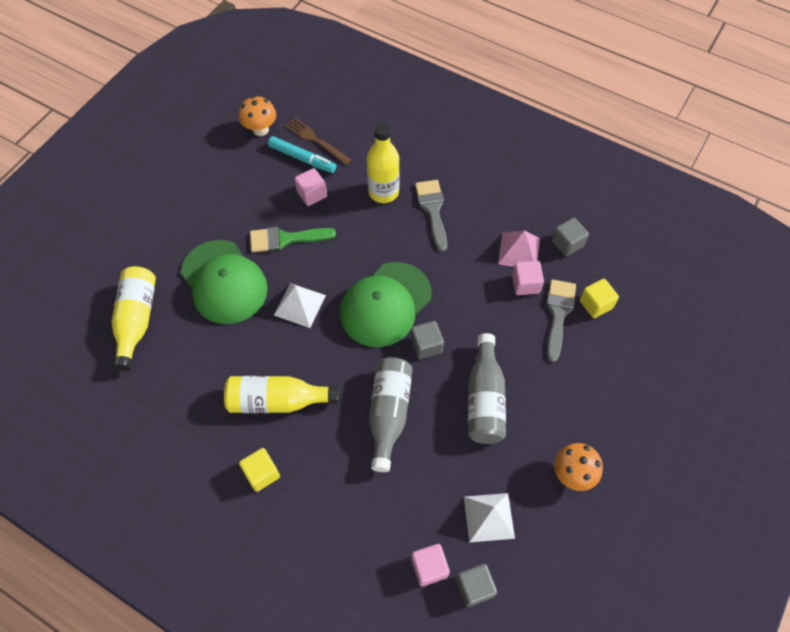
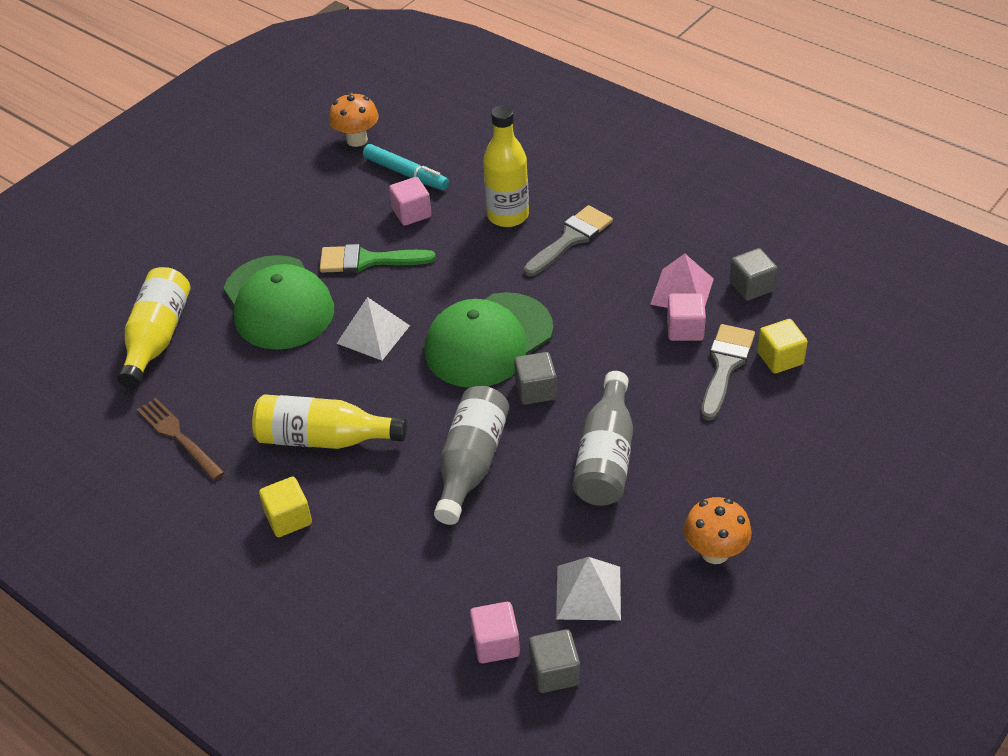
camera: 10 degrees right, 15 degrees down
brown fork [285,117,352,165] -> brown fork moved to [137,398,225,481]
grey brush [415,180,447,252] -> grey brush turned 45 degrees clockwise [524,205,613,276]

